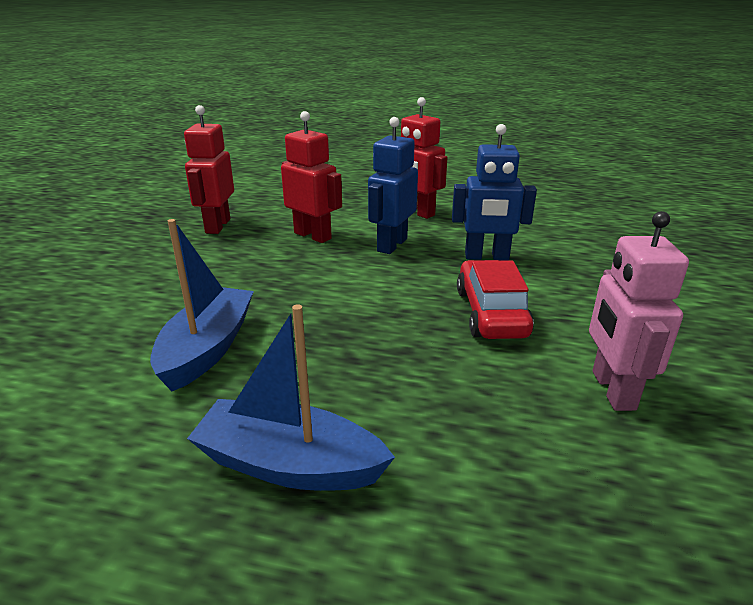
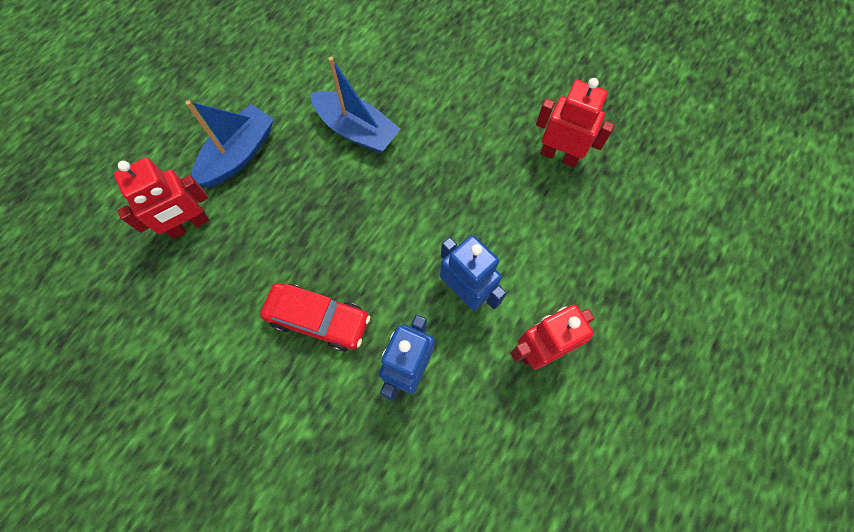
camera: 110 degrees right, 40 degrees up
red robot [281,111,342,243] -> red robot moved to [114,158,209,239]
pink robot [589,211,689,411] -> none

